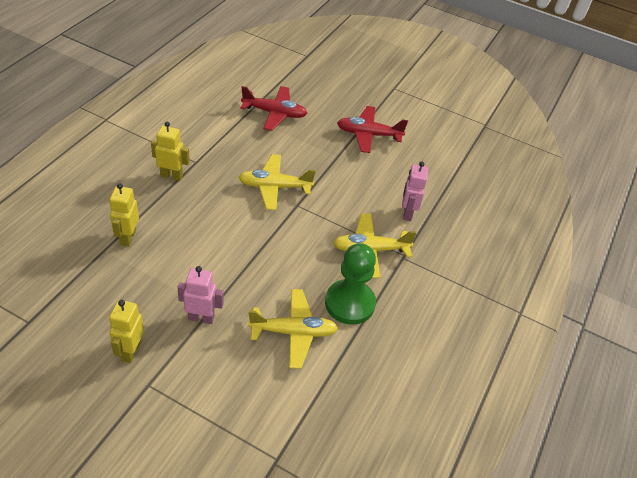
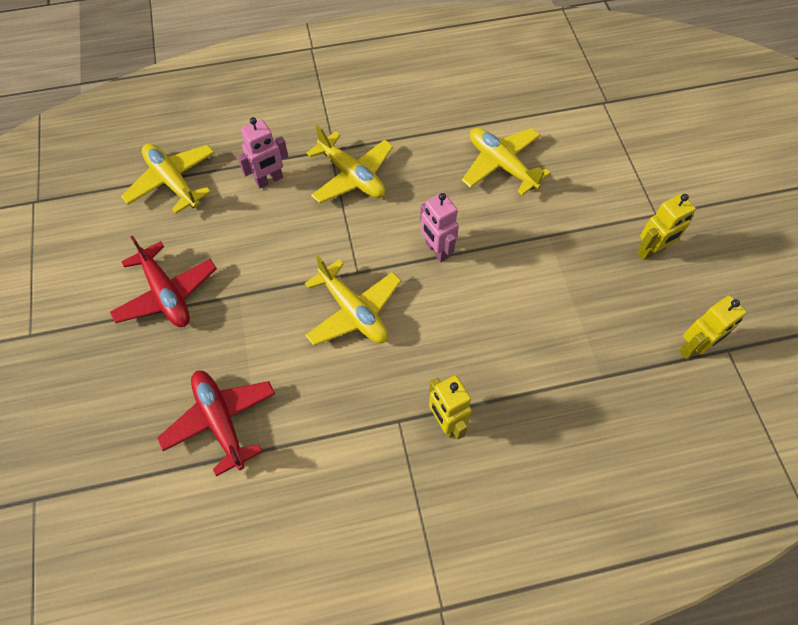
camera: 125 degrees left, 15 degrees up
yellow robot [109,183,139,247] -> yellow robot moved to [679,296,747,359]
pink robot [177,266,224,324] -> pink robot moved to [420,192,459,262]
green pawn [325,243,376,325] -> none
none -> yellow plane [121,144,215,214]

